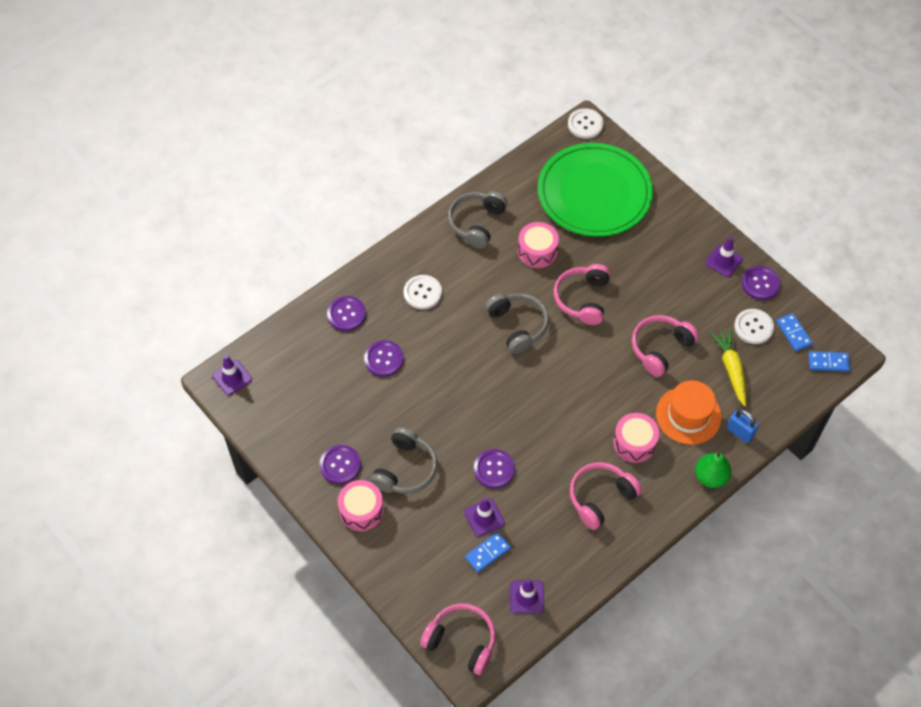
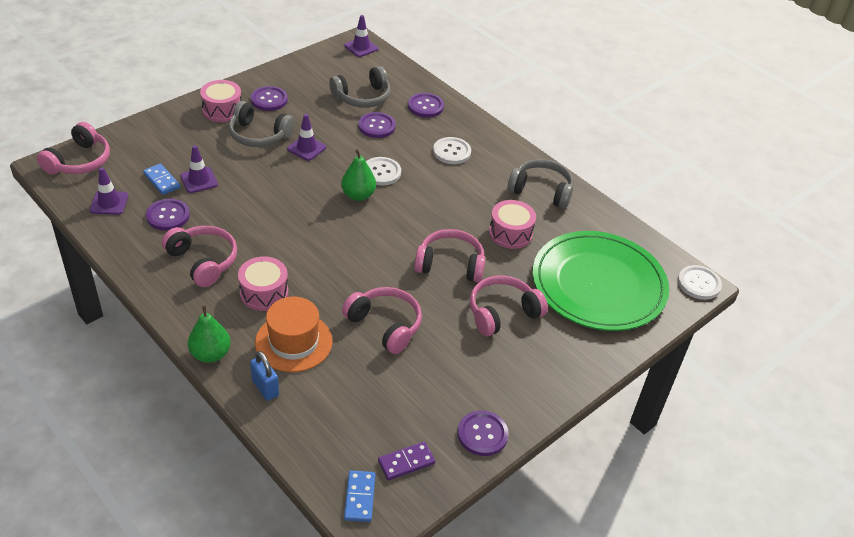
camera: 85 degrees right, 15 degrees down
purple button [474,449,515,489] -> purple button moved to [146,199,190,231]
grey headphones [485,293,549,354] -> grey headphones moved to [329,66,391,108]
purple traffic cone [705,237,743,277] -> purple traffic cone moved to [287,114,326,161]
yellow carrot [711,329,746,406] -> none
blue padlock [727,409,758,443] -> blue padlock turned 75 degrees counterclockwise [250,351,279,401]
white button [734,309,774,344] -> white button moved to [366,157,401,186]
blue domino [776,313,813,351] -> purple domino [378,441,435,480]
none -> green pear [341,149,376,201]
none -> pink headphones [470,275,548,336]

